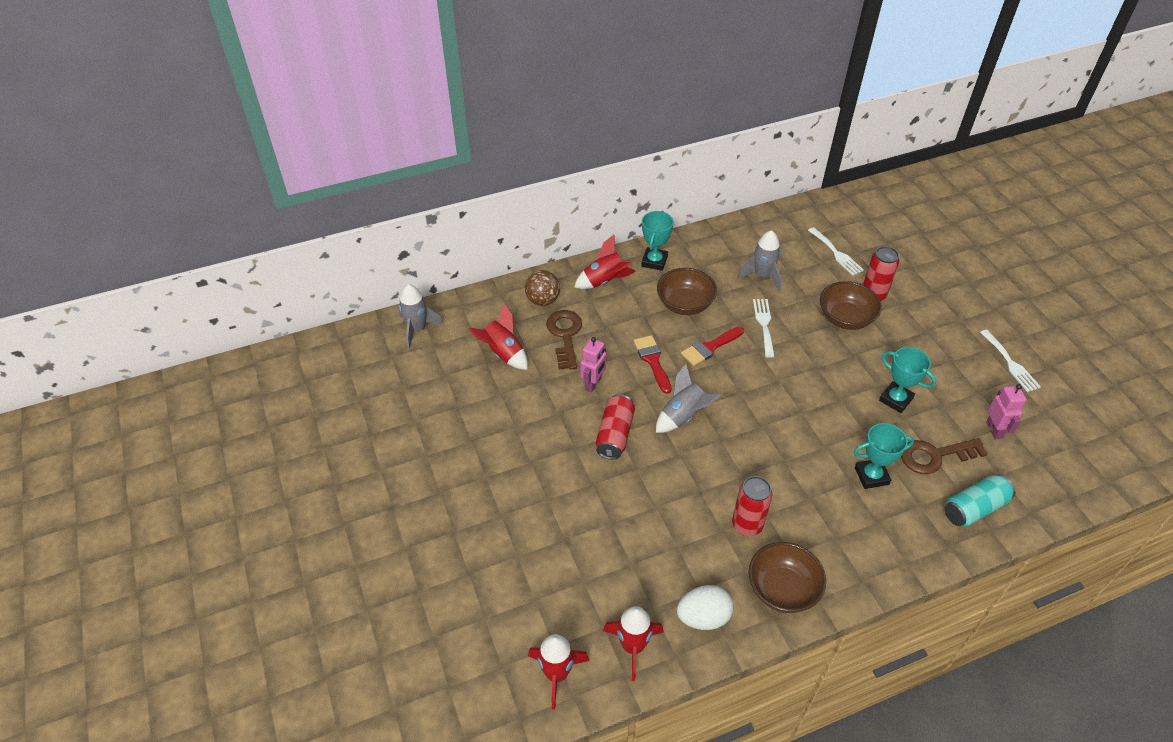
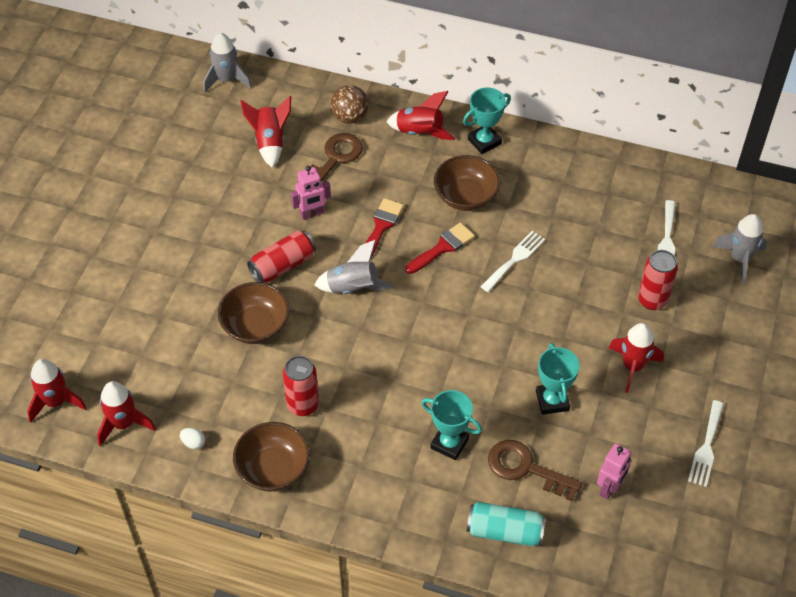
camera: 40 degrees right, 5 degrees up
white egg [677,585,733,630] -> white egg [180,428,205,449], size x0.48
red brush [681,326,744,366] -> red brush turned 135 degrees clockwise [406,222,475,274]
grey rocket [737,230,782,291] -> grey rocket moved to [712,214,767,284]
brown bowl [820,281,882,330] -> brown bowl moved to [218,282,289,344]
none -> red rocket [609,323,664,393]

